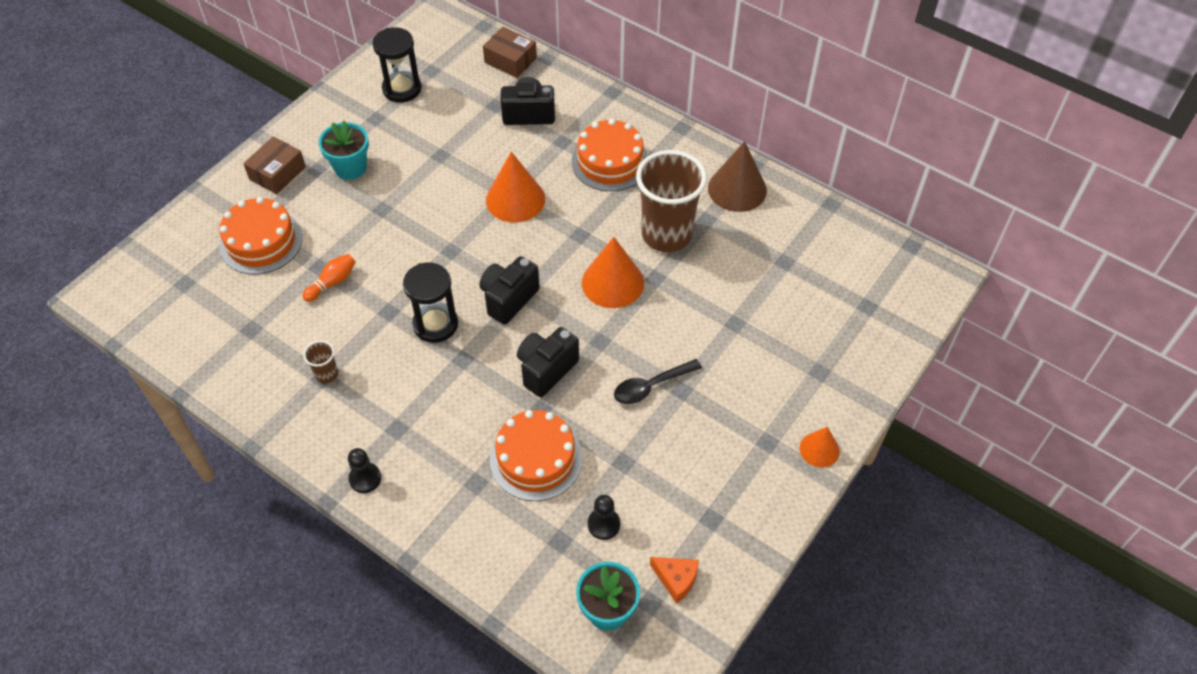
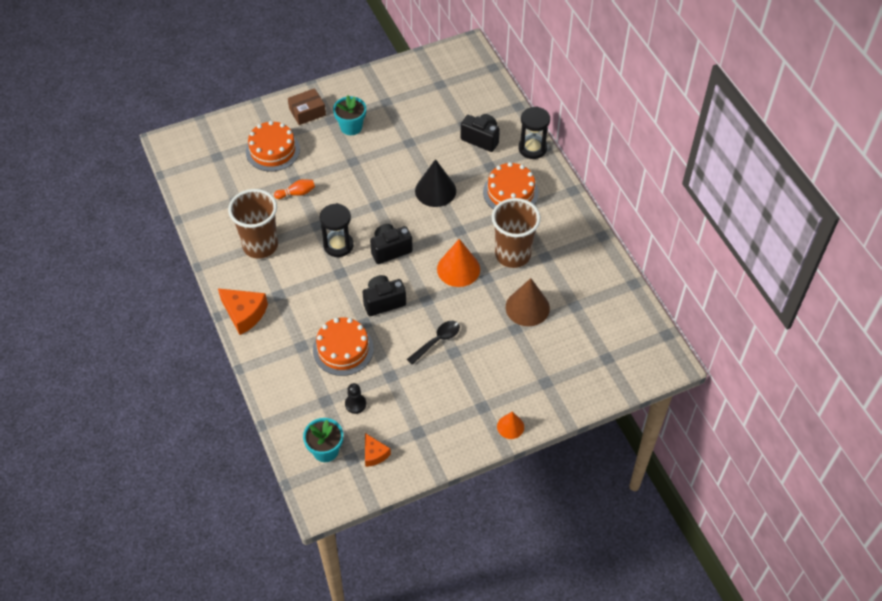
camera: 30 degrees right, 0 degrees up
brown cup [303,340,338,383] -> brown cup [228,189,278,259], size x2.41
black pawn [348,448,381,493] -> orange cheese [218,288,268,335]
black hourglass [372,27,422,103] -> black hourglass moved to [519,106,550,159]
brown box [483,27,537,78] -> none
orange cone [486,152,545,223] -> black cone [415,159,456,207]
black spoon [614,359,702,404] -> black spoon turned 135 degrees clockwise [407,321,460,365]
brown cone [708,141,767,212] -> brown cone moved to [506,278,550,326]

